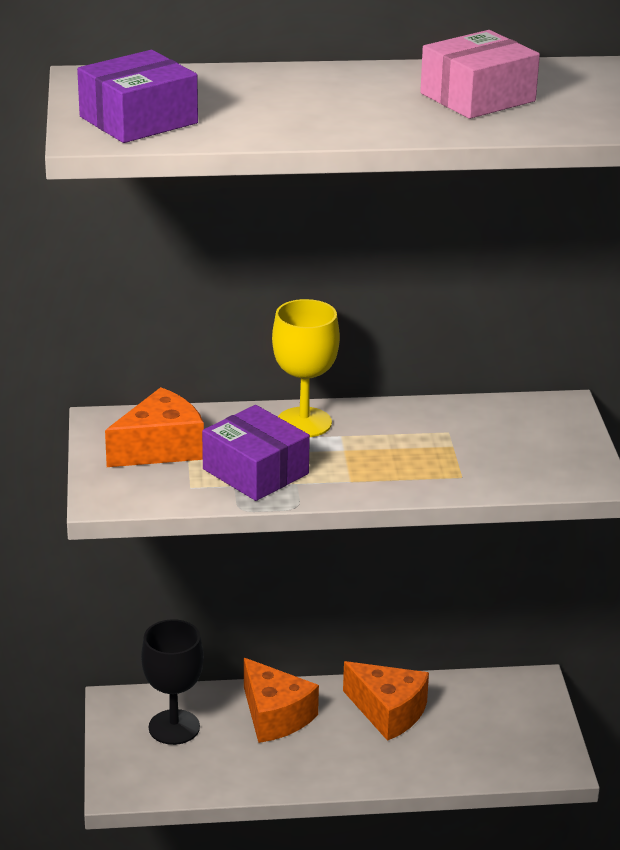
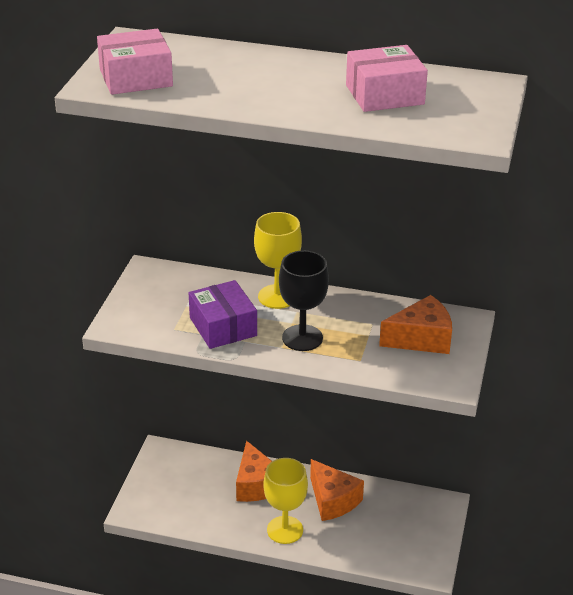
camera: 20 degrees right, 5 degrees up
purple box [77,50,198,143] -> pink box [97,29,173,95]
orange cheese [105,387,204,467] -> orange cheese moved to [379,295,452,354]
black goblet [141,619,204,745] -> black goblet moved to [279,251,329,351]
none -> yellow goblet [263,458,308,544]

